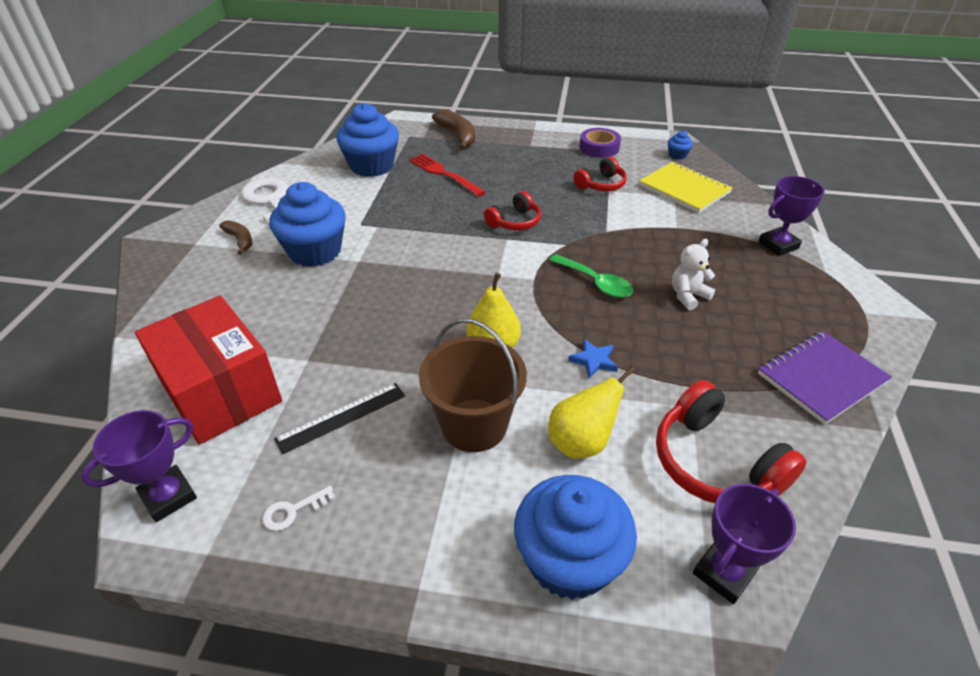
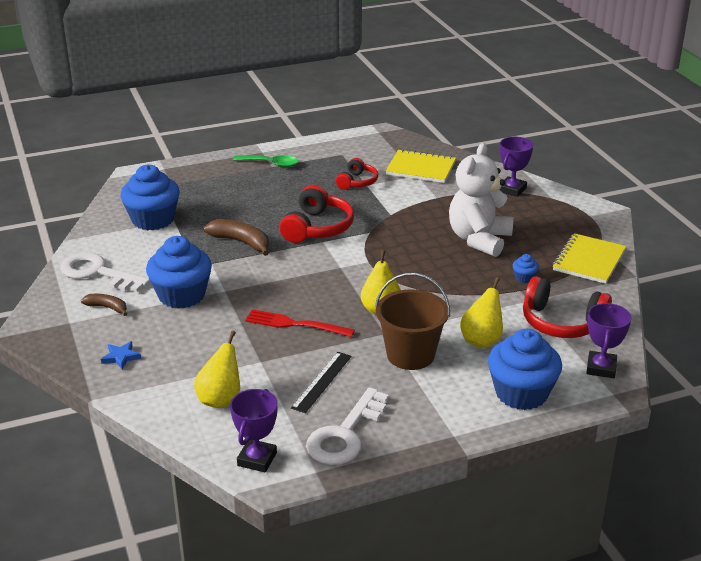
camera: 30 degrees left, 10 degrees down
red box [135,295,282,445] -> yellow pear [194,331,240,408]
white key [262,486,335,531] -> white key [306,387,389,465], size x2.36
red fork [409,154,486,197] -> red fork moved to [245,309,355,337]
brown banana [432,109,475,150] -> brown banana moved to [204,219,269,256]
red headphones [484,191,541,230] -> red headphones [280,185,354,243], size x1.64
green spoon [549,254,633,298] -> green spoon moved to [233,155,299,167]
blue star [568,339,618,379] -> blue star moved to [101,341,141,369]
purple tape [579,128,621,158] -> none
blue cupcake [668,131,693,160] -> blue cupcake moved to [512,254,539,283]
white teddy bear [672,239,715,310] -> white teddy bear [449,143,514,257], size x2.09
purple notebook [758,331,892,425] -> yellow notebook [553,233,626,284]

